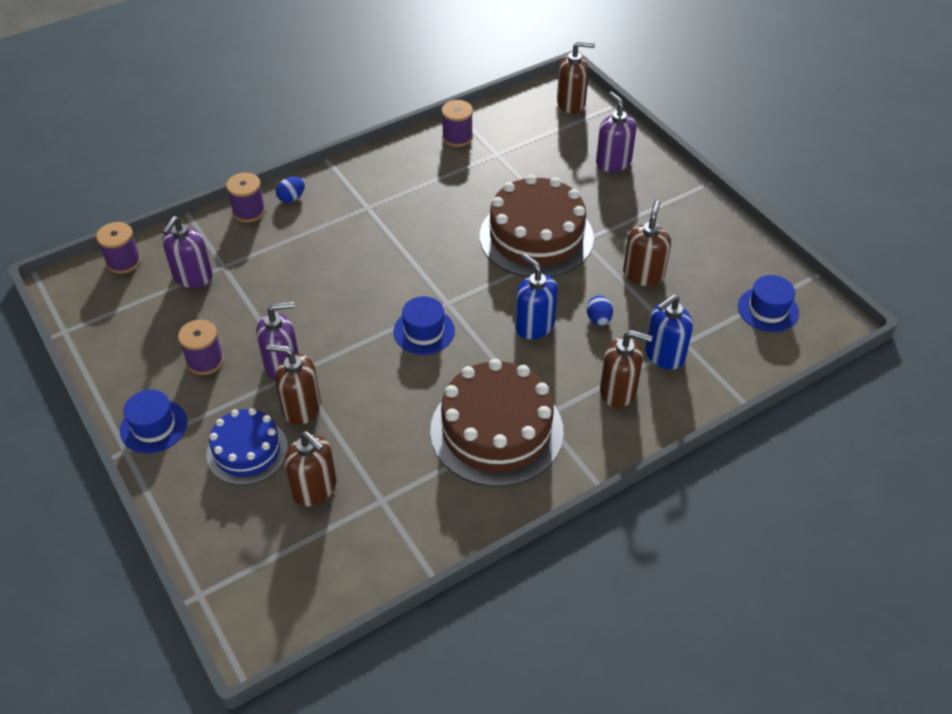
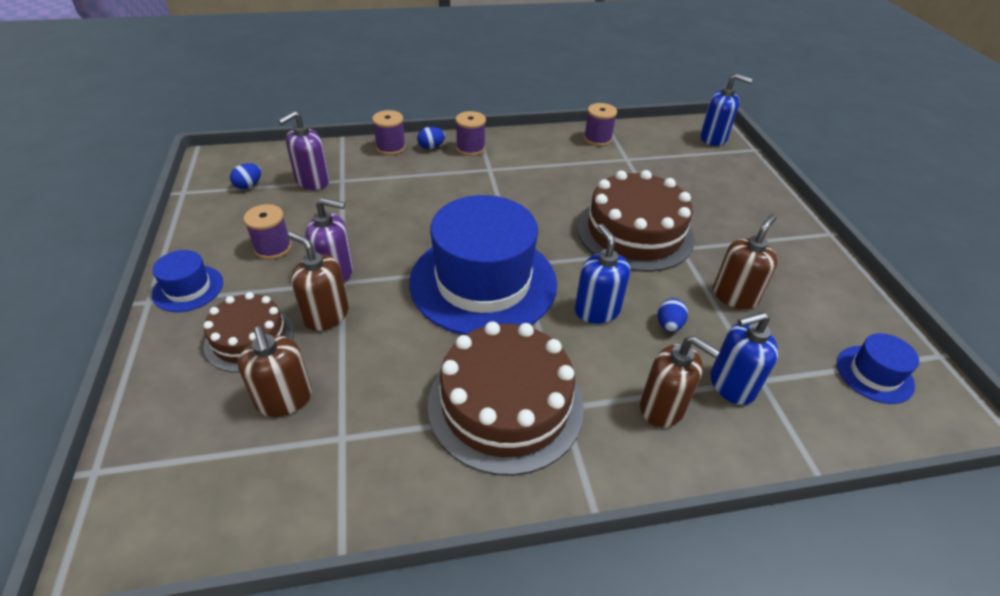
camera: 20 degrees right, 5 degrees down
purple spool [96,222,141,274] -> purple spool moved to [455,111,486,156]
blue cake [206,408,288,485] -> brown cake [203,292,294,373]
blue hat [393,296,455,355] -> blue hat [409,195,557,335], size x2.29
brown soap dispenser [557,41,595,113] -> blue soap dispenser [700,74,752,146]
purple soap dispenser [596,91,637,172] -> none
none -> blue egg [230,163,261,189]

